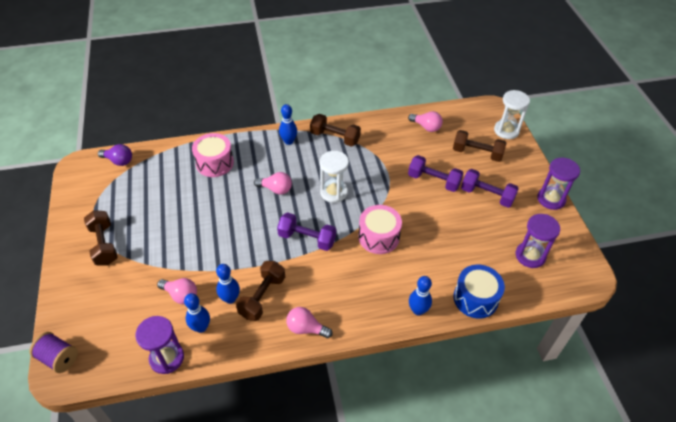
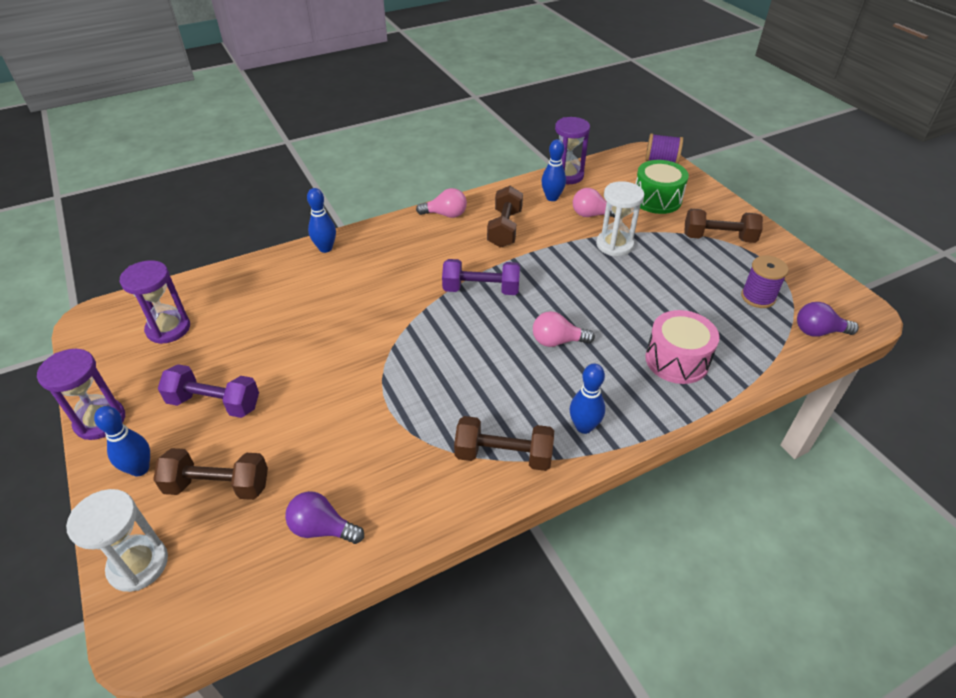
camera: 165 degrees right, 5 degrees down
brown dumbbell [84,210,118,266] -> brown dumbbell turned 45 degrees counterclockwise [684,209,763,243]
blue bowling pin [216,264,240,304] -> blue bowling pin moved to [94,406,150,476]
white hourglass [320,151,349,203] -> white hourglass moved to [596,181,644,256]
pink drum [358,205,402,254] -> none
pink light bulb [408,111,443,132] -> purple light bulb [285,491,364,544]
purple dumbbell [408,155,463,192] -> none
blue drum [453,265,505,318] -> none
none -> green drum [635,160,689,214]
none -> purple spool [741,256,789,308]

